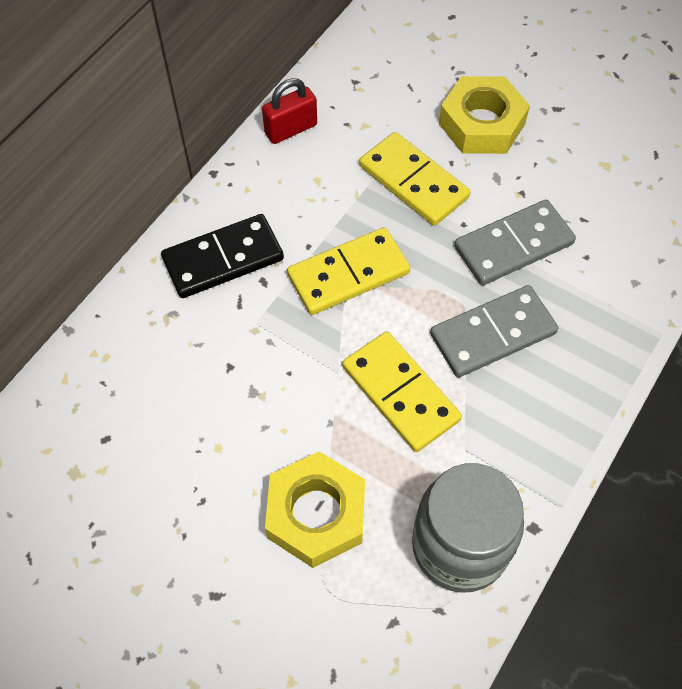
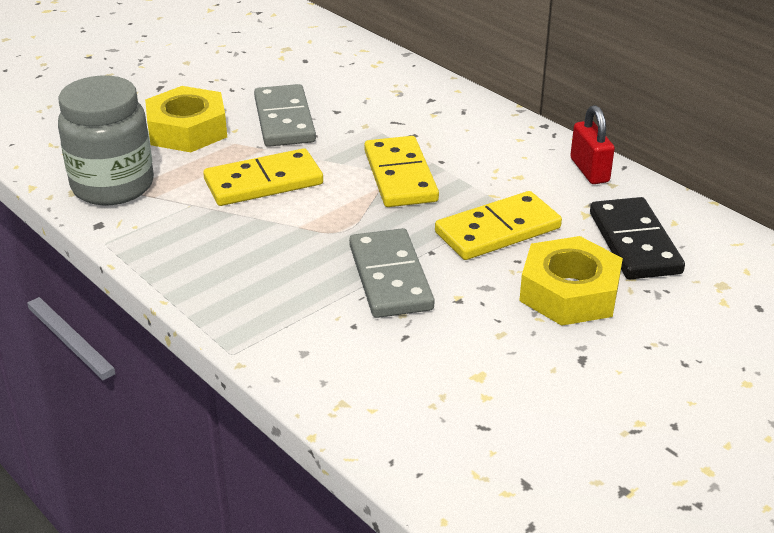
camera: 105 degrees right, 25 degrees down
black domino [161,214,284,298] -> black domino moved to [590,197,685,279]
grey domino [430,285,558,378] -> grey domino moved to [254,84,316,147]

